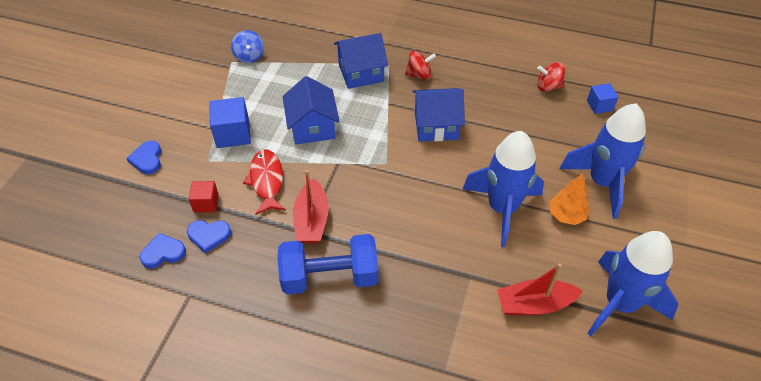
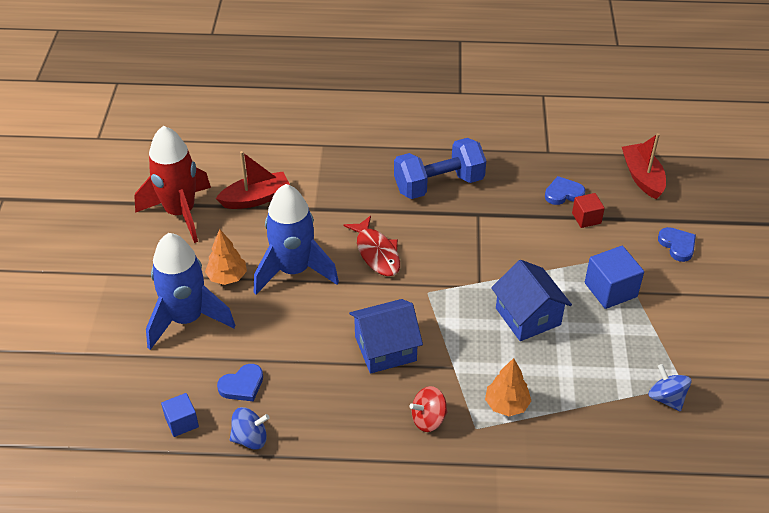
camera: 165 degrees right, 5 degrees down
blue heart [140,233,186,269] -> blue heart moved to [217,364,263,401]
red fish [243,149,286,215] -> red fish moved to [343,215,400,276]
red boat [293,170,329,243] -> red boat moved to [622,133,666,199]
blue house [334,33,388,89] -> orange tree [485,358,531,416]
red spinning top [537,62,565,92] -> blue spinning top [230,407,270,450]
blue rocket [587,231,678,336] -> red rocket [134,126,211,243]

